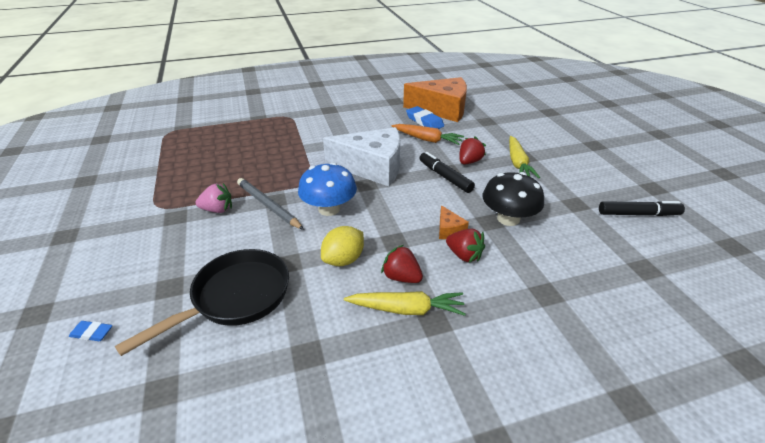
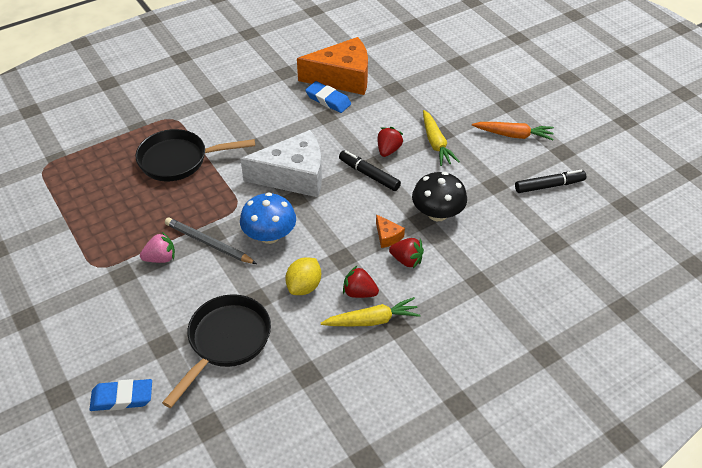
camera: 15 degrees left, 10 degrees up
blue eraser [69,321,113,341] -> blue eraser [89,379,152,411], size x1.82
orange carrot [392,124,464,145] -> orange carrot moved to [472,122,554,140]
none -> black pan [136,129,255,181]

